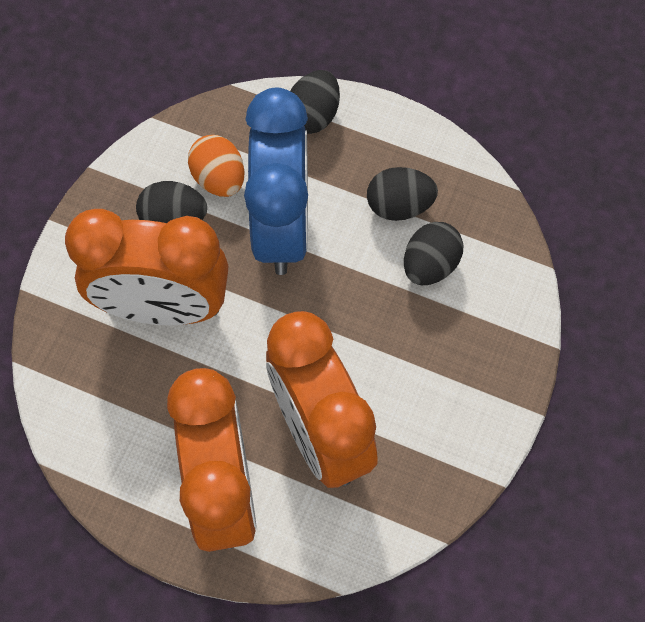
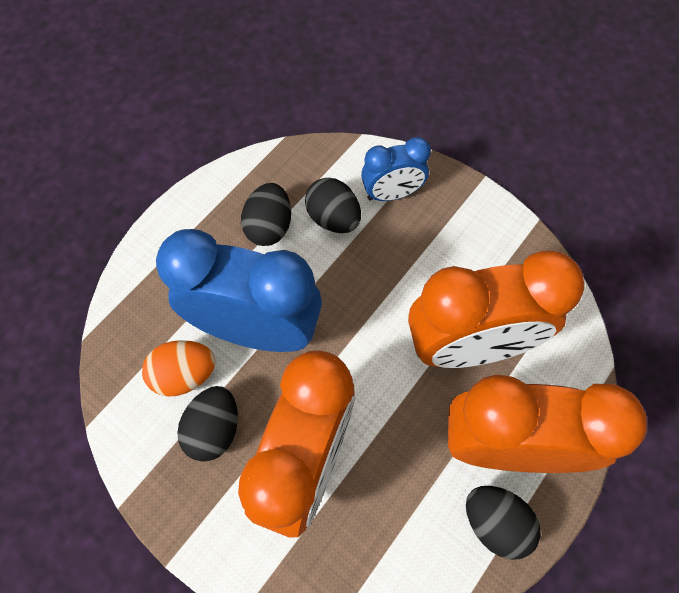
camera: 75 degrees left, 0 degrees up
black egg [291,70,340,134] -> black egg moved to [466,486,541,560]
none -> blue clock [361,137,431,201]

